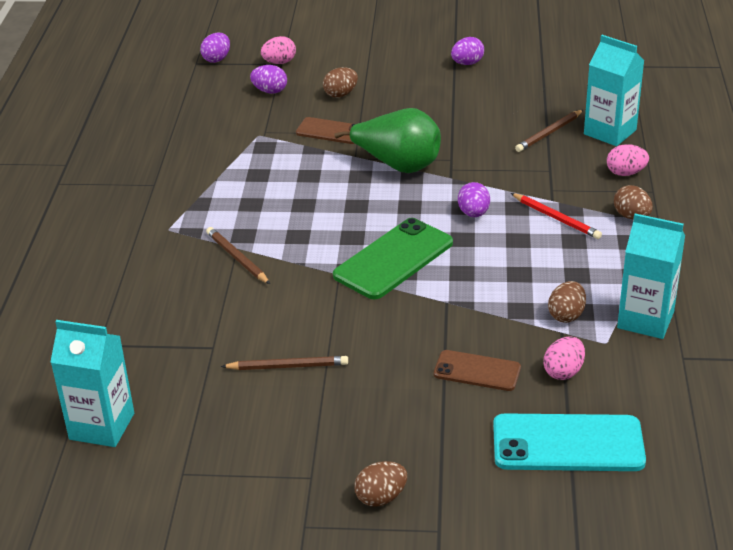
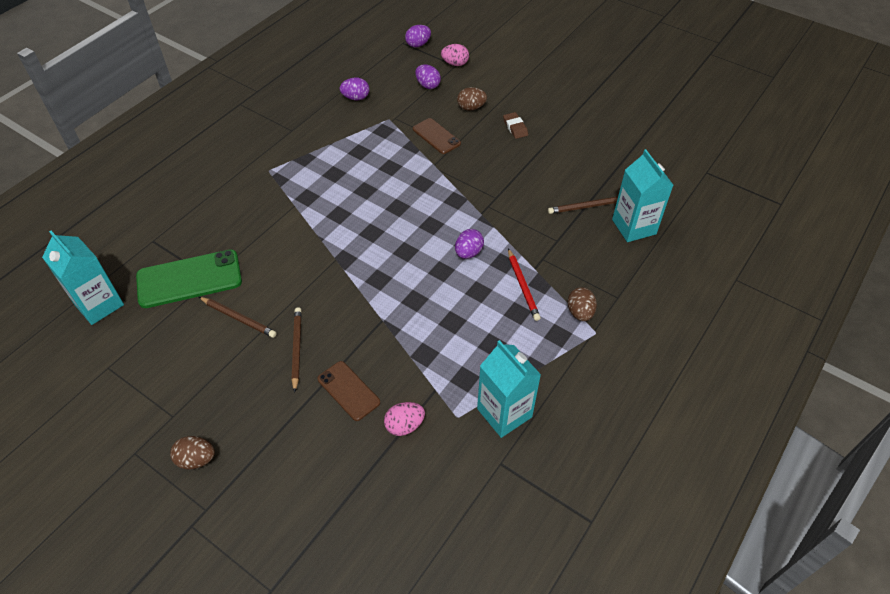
camera: 30 degrees right, 15 degrees up
brown pencil [206,227,270,284] -> brown pencil moved to [292,307,302,393]
green phone [333,218,453,299] -> green phone moved to [136,249,242,308]
green pear [334,108,441,173] -> none
purple egg [451,37,484,65] -> purple egg moved to [339,77,369,100]
turquoise phone [493,413,646,471] -> none
brown egg [548,281,586,323] -> none
pink egg [607,144,649,176] -> none
none -> brown eraser [503,112,528,139]

